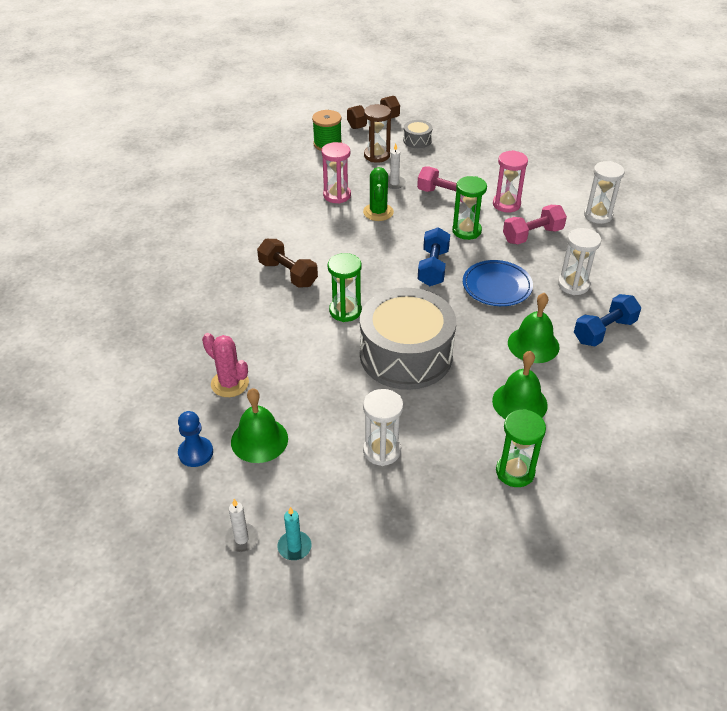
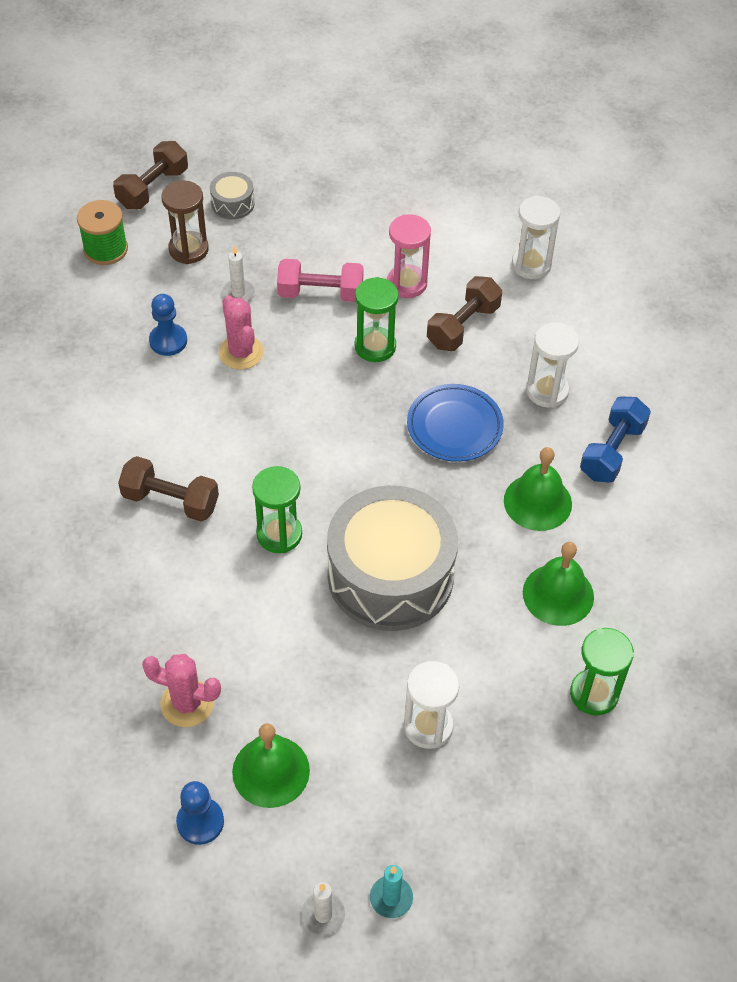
camera: 25 degrees left, 10 degrees up
pink hourglass [321,142,351,204] -> blue pawn [149,294,187,356]
green cactus [363,167,394,221] -> pink cactus [219,295,264,369]
blue dumbbell [418,227,450,286] -> none
pink dumbbell [503,205,567,244] -> brown dumbbell [427,276,502,351]

